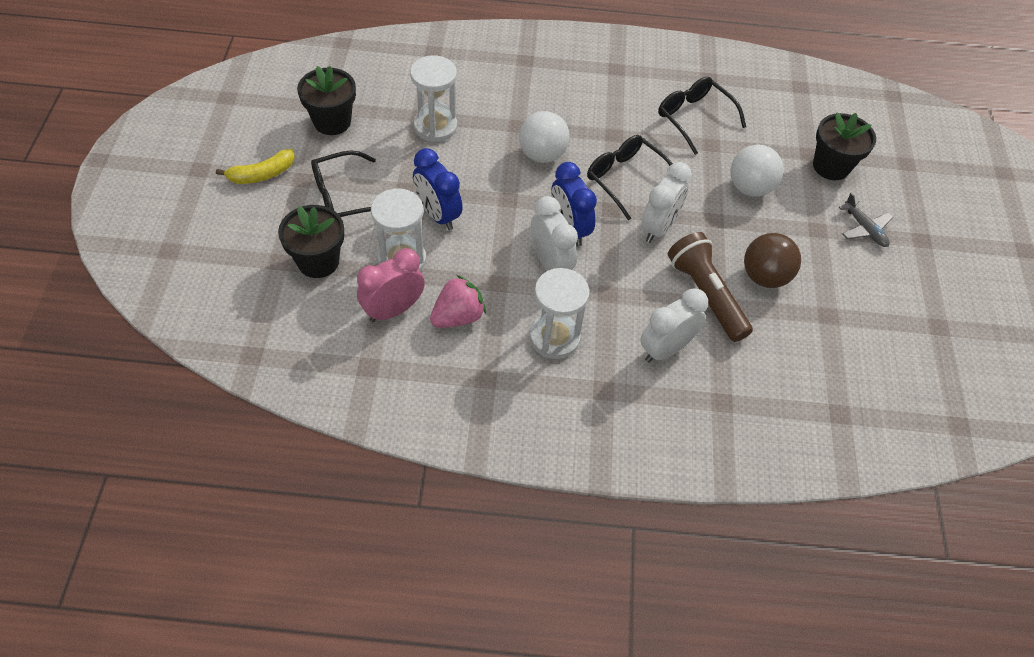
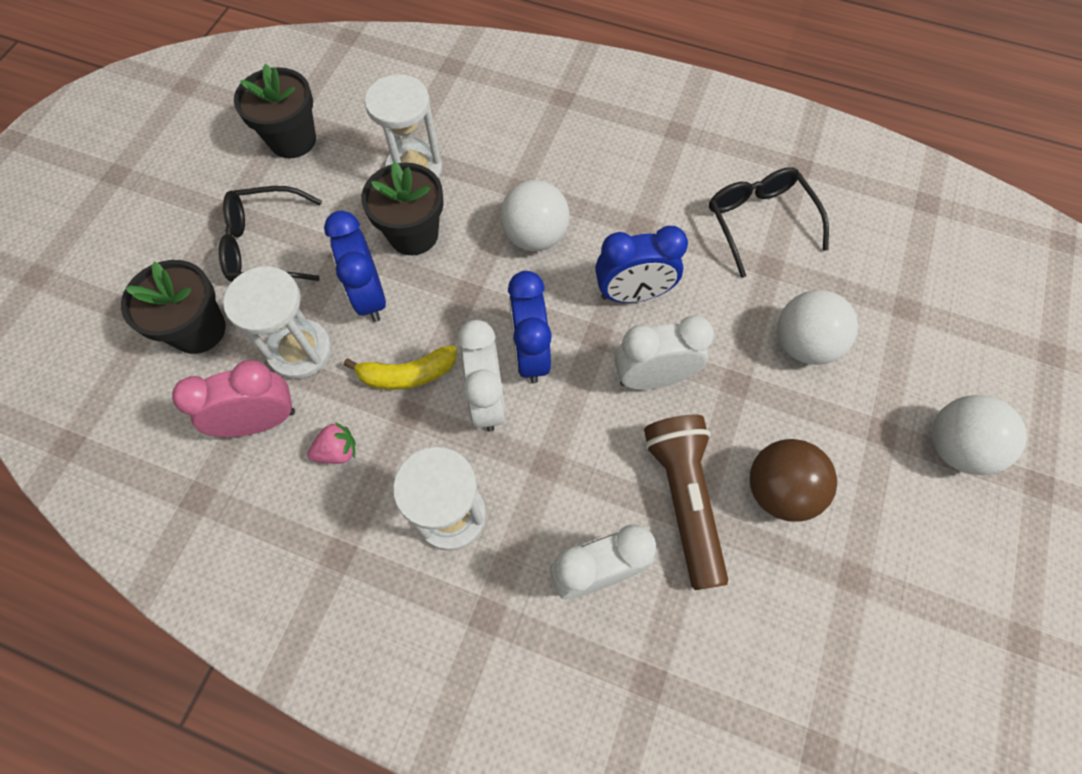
camera: 20 degrees right, 10 degrees up
yellow banana [216,149,295,184] -> yellow banana moved to [344,345,457,390]
pink strawberry [430,275,486,328] -> pink strawberry [307,422,356,464], size x0.62
black glasses [587,135,673,220] -> blue clock [595,226,688,303]
white clock [641,162,692,243] -> white clock turned 150 degrees counterclockwise [615,316,714,390]
black flower pot [813,113,876,180] -> black flower pot moved to [361,161,444,255]
grey plane [839,193,893,247] -> white ball [932,395,1027,475]

